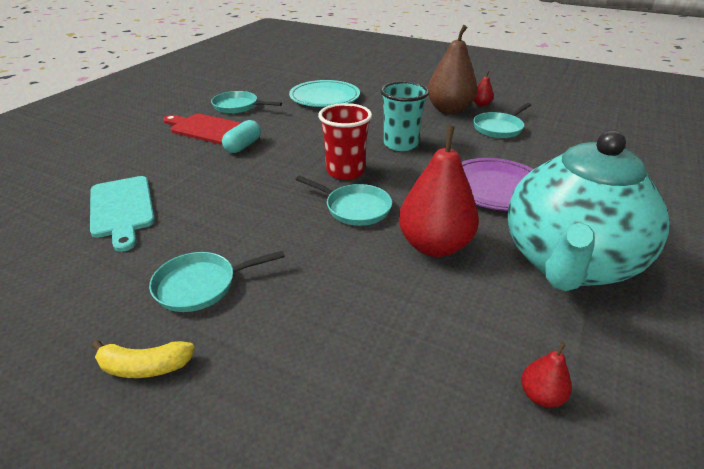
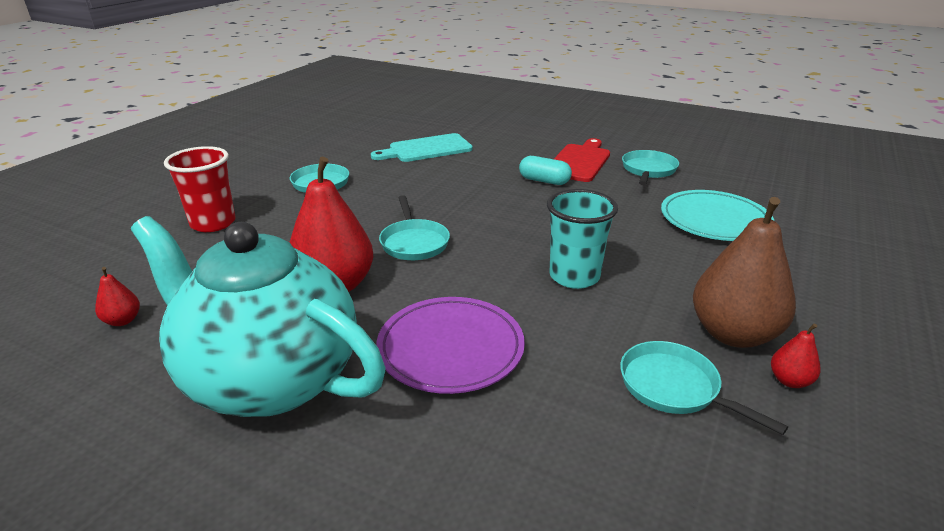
camera: 90 degrees right, 5 degrees down
yellow banana [92,340,195,378] -> none
turquoise pan [295,176,392,226] -> turquoise pan turned 45 degrees counterclockwise [379,195,450,260]
red cup [318,103,372,180] -> red cup moved to [164,146,236,232]

